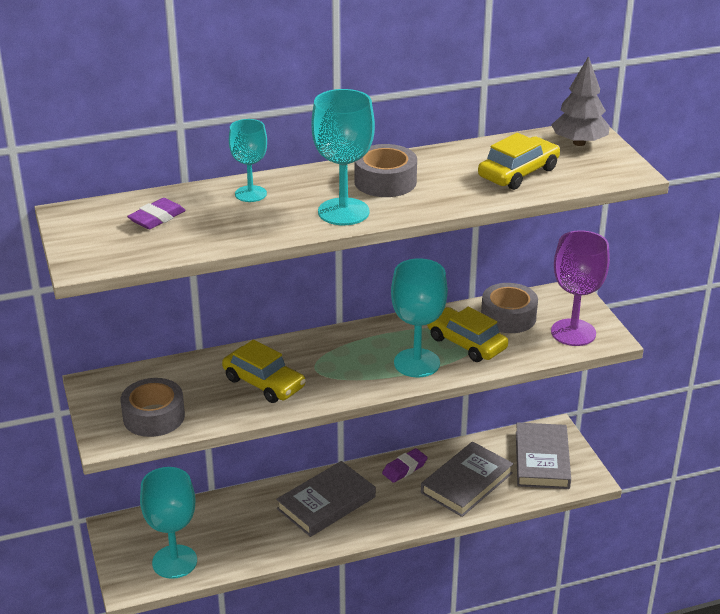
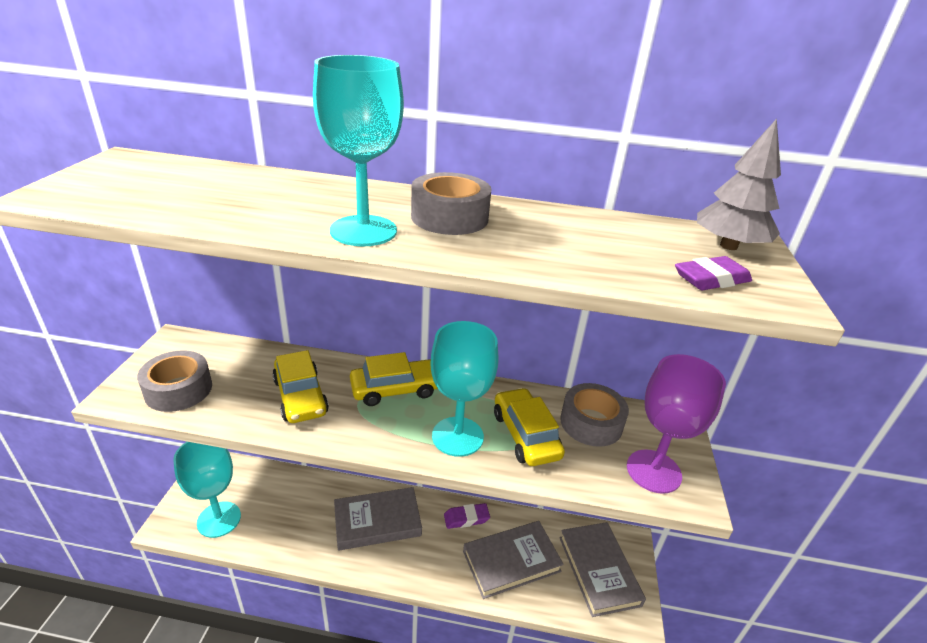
camera: 25 degrees right, 0 degrees up
purple eraser [127,198,186,229] -> purple eraser moved to [675,256,752,290]
turquoise goblet [229,119,267,202] -> none
yellow car [478,133,560,190] -> yellow car moved to [350,352,438,406]
grey book [516,422,571,489] -> grey book turned 45 degrees counterclockwise [559,522,646,617]

